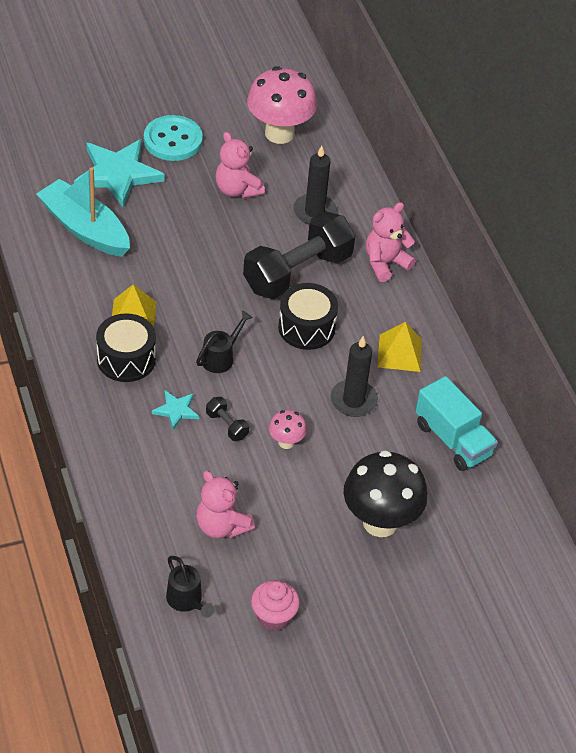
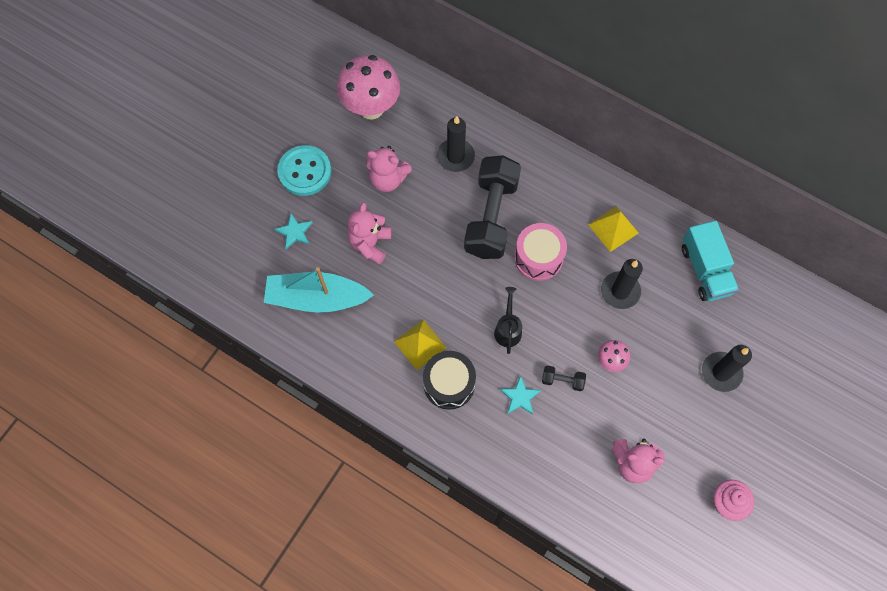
camera: 35 degrees left, 20 degrees up
turquoise star [74,139,165,207] -> turquoise star [274,213,313,249], size x0.47
black watering can [166,556,214,618] -> none
black drum [278,283,338,350] -> pink drum [514,223,567,281]
black mushroom [344,450,428,537] -> black candle [702,345,752,392]
pink teddy bear [366,202,416,282] -> pink teddy bear moved to [347,202,391,264]
turquoise truck [415,376,498,471] -> turquoise truck turned 60 degrees clockwise [682,221,739,301]

